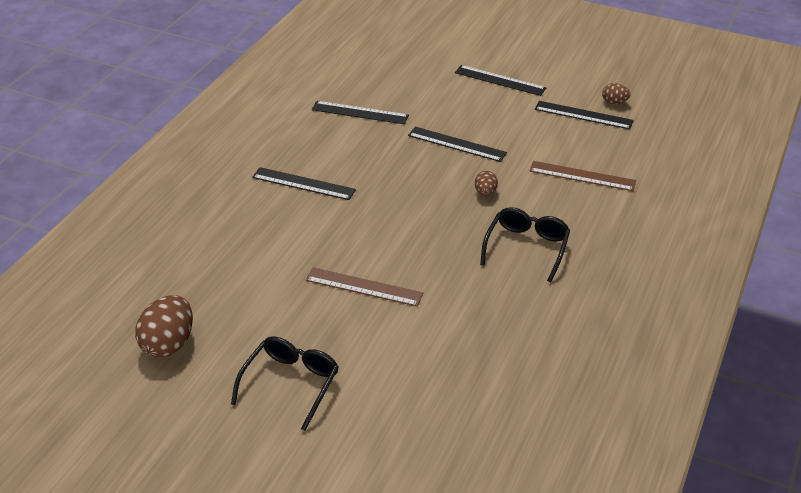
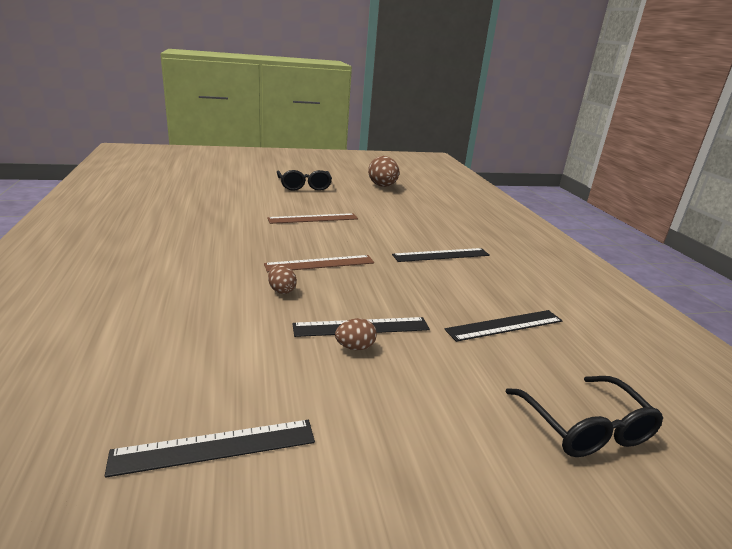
camera: 140 degrees right, 15 degrees down
black ruler [455,65,546,96] -> none
black glasses [480,207,570,282] -> black glasses moved to [505,376,663,457]
brown ruler [529,161,636,191] -> brown ruler moved to [264,255,374,272]
brown egg [602,83,630,104] -> brown egg moved to [335,318,377,350]

